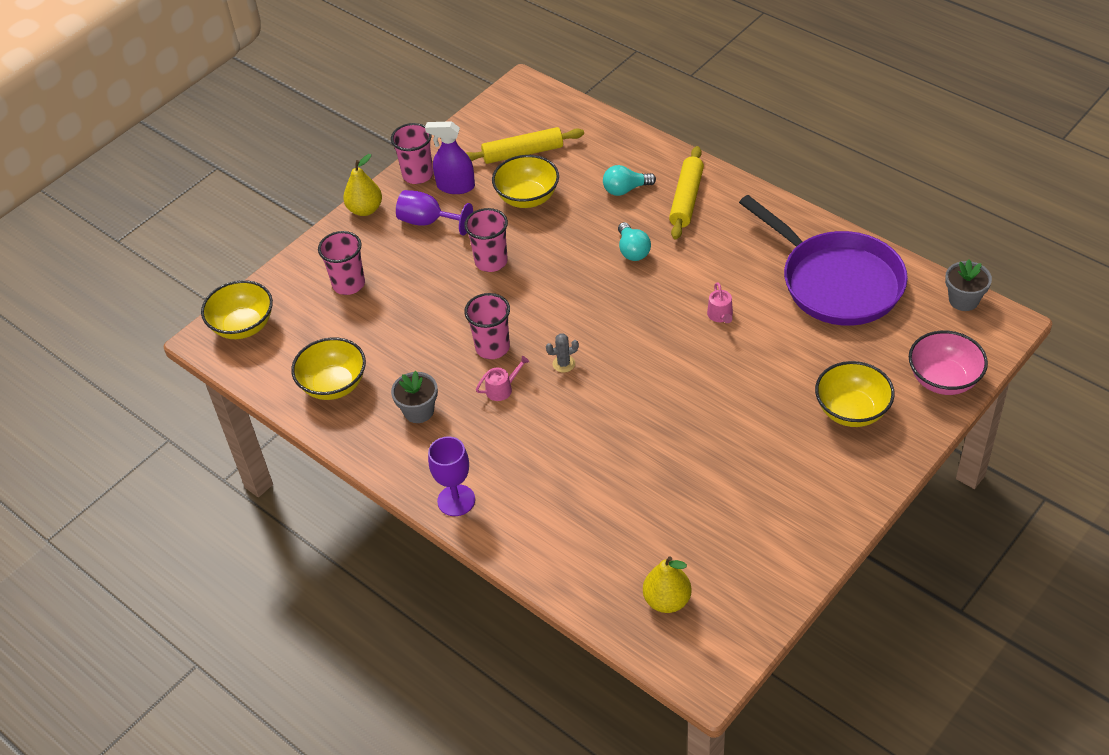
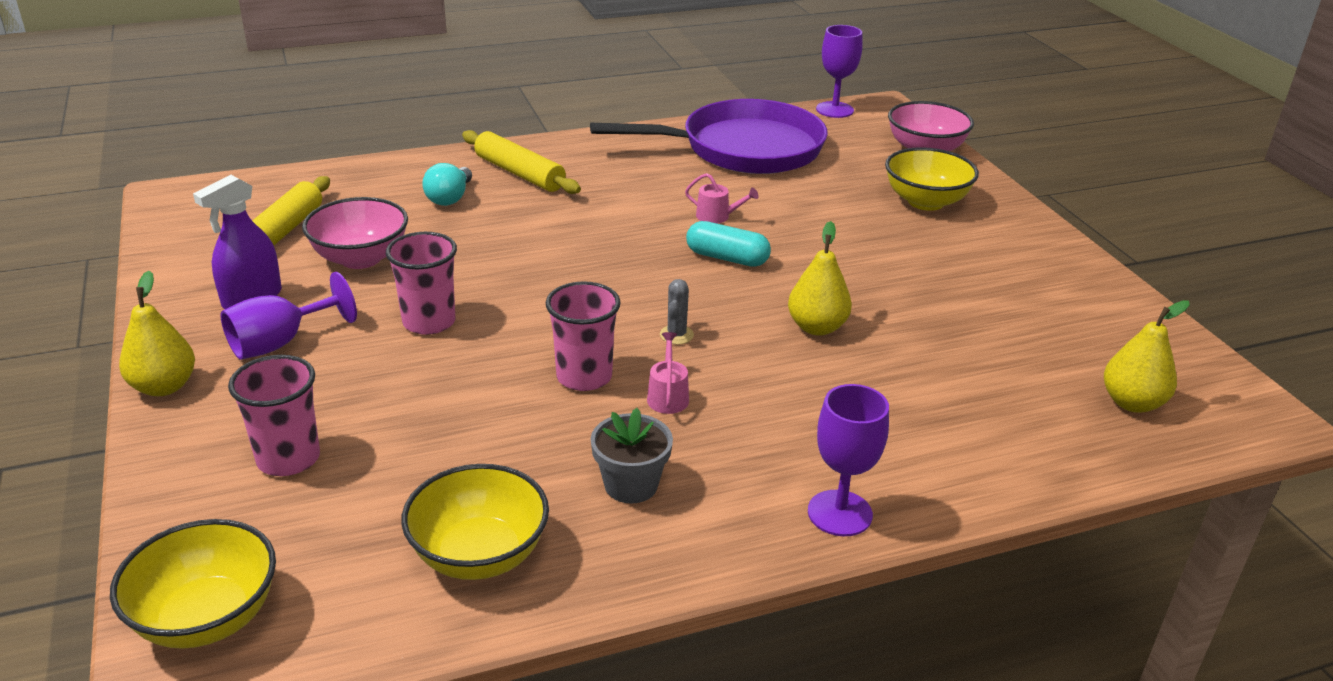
camera: 65 degrees left, 15 degrees down
pink cup [391,123,433,184] -> none
yellow bowl [492,155,559,208] -> pink bowl [302,197,408,269]
turquoise light bulb [618,222,651,261] -> none
grey flower pot [945,259,992,311] -> purple goblet [816,25,863,118]
none -> turquoise capsule [686,221,771,267]
none -> yellow pear [788,221,852,336]

